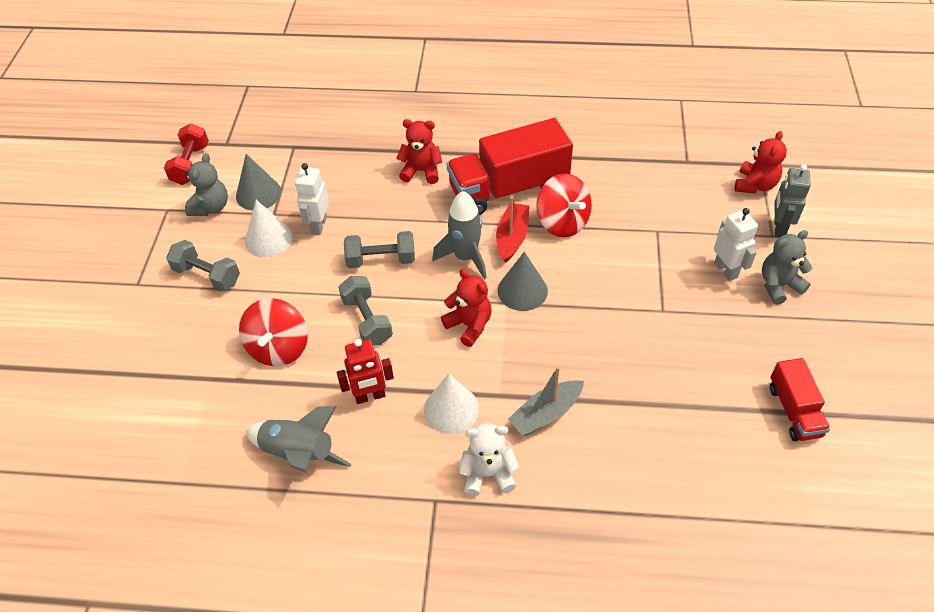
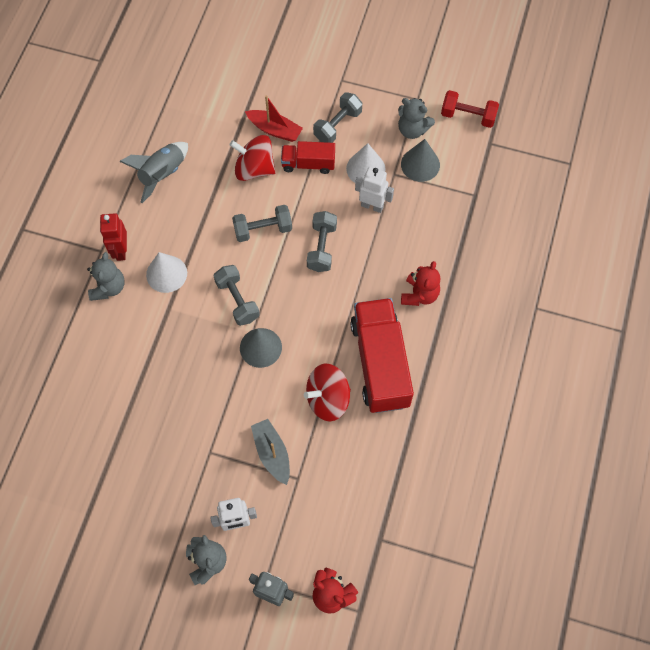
camera: 100 degrees right, 15 degrees up
red robot [337,339,394,404] -> red robot moved to [100,213,127,261]
grey rocket [432,191,487,279] -> none
red teddy bear [441,269,492,347] -> grey dumbbell [213,265,260,326]
white teddy bear [459,423,519,496] -> grey teddy bear [87,252,125,301]
red boat [496,196,529,263] -> red boat moved to [245,95,303,142]
grey boat [508,366,584,436] -> grey boat moved to [251,419,290,485]
red truck [770,358,830,441] -> red truck moved to [281,141,335,174]

